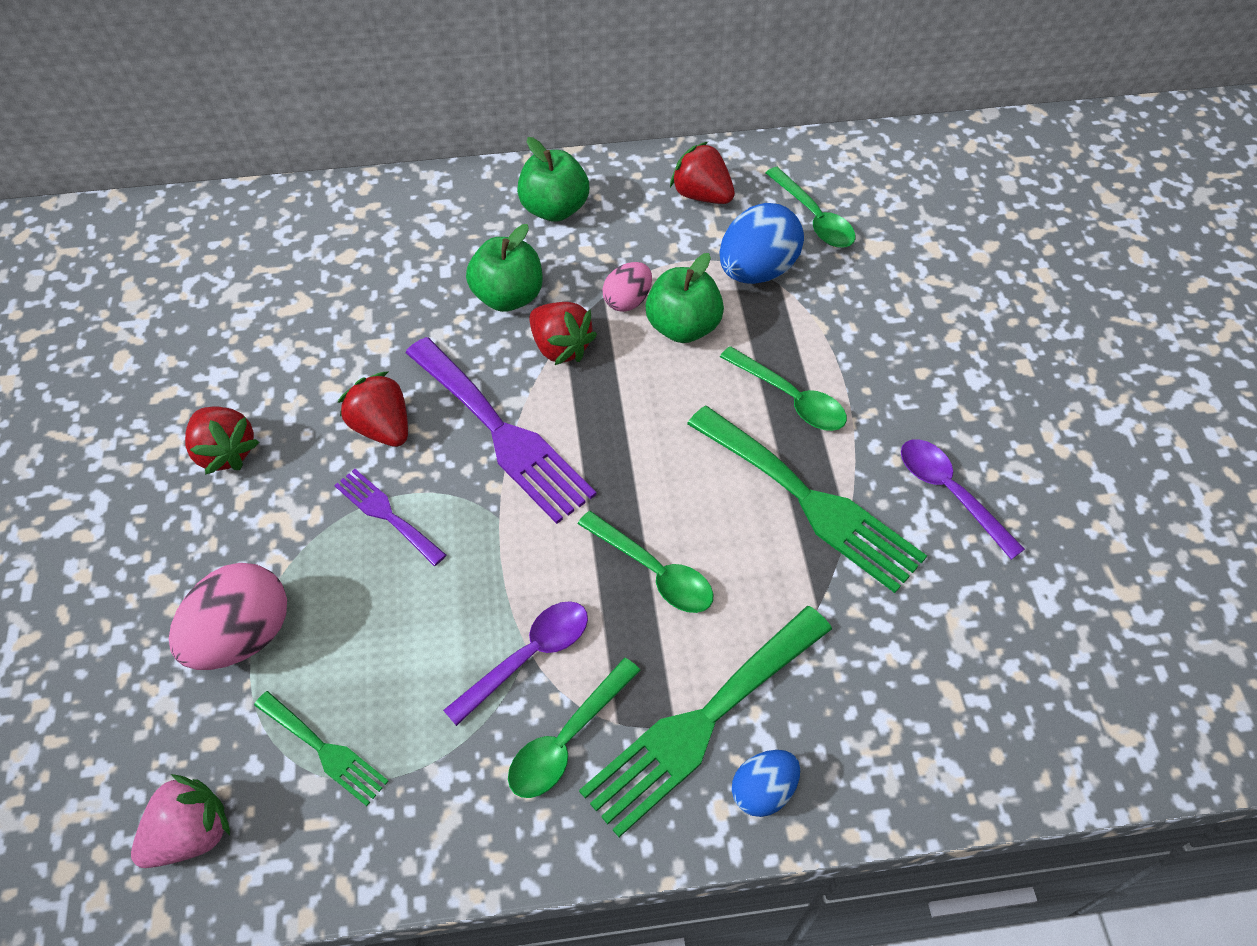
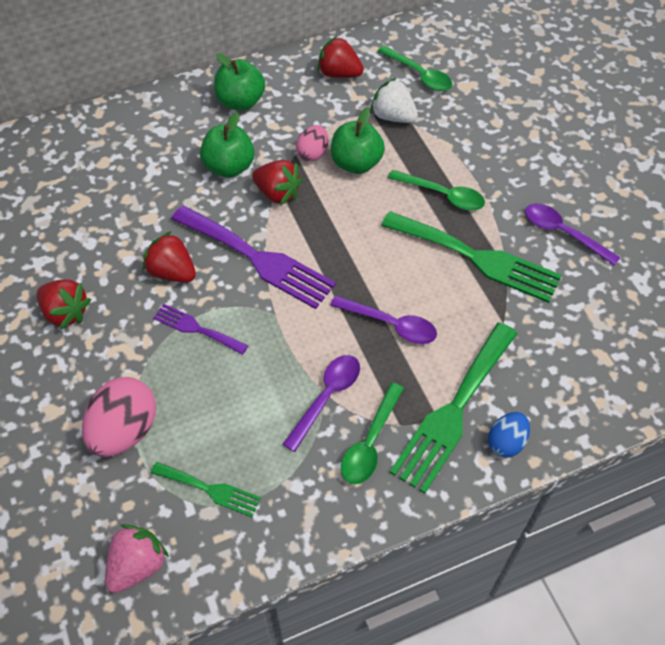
camera: 15 degrees left, 0 degrees up
green spoon [578,511,713,613] -> purple spoon [330,295,437,344]
blue egg [719,203,804,284] -> white strawberry [370,78,418,123]

